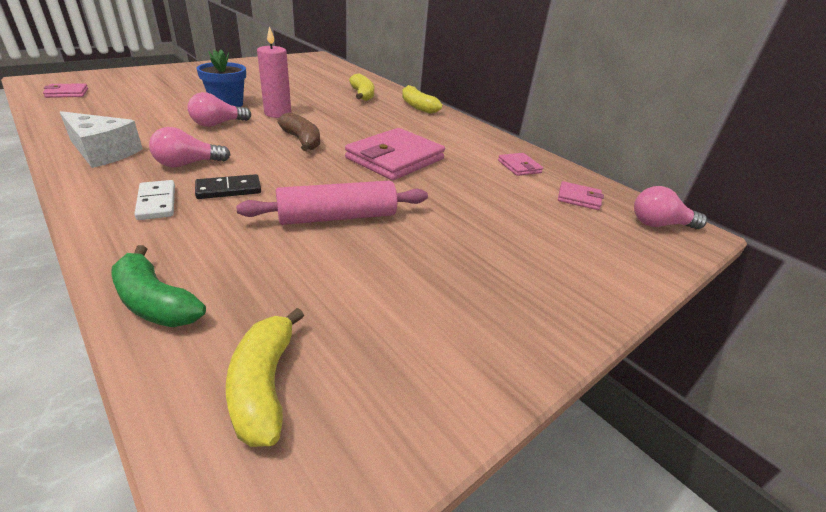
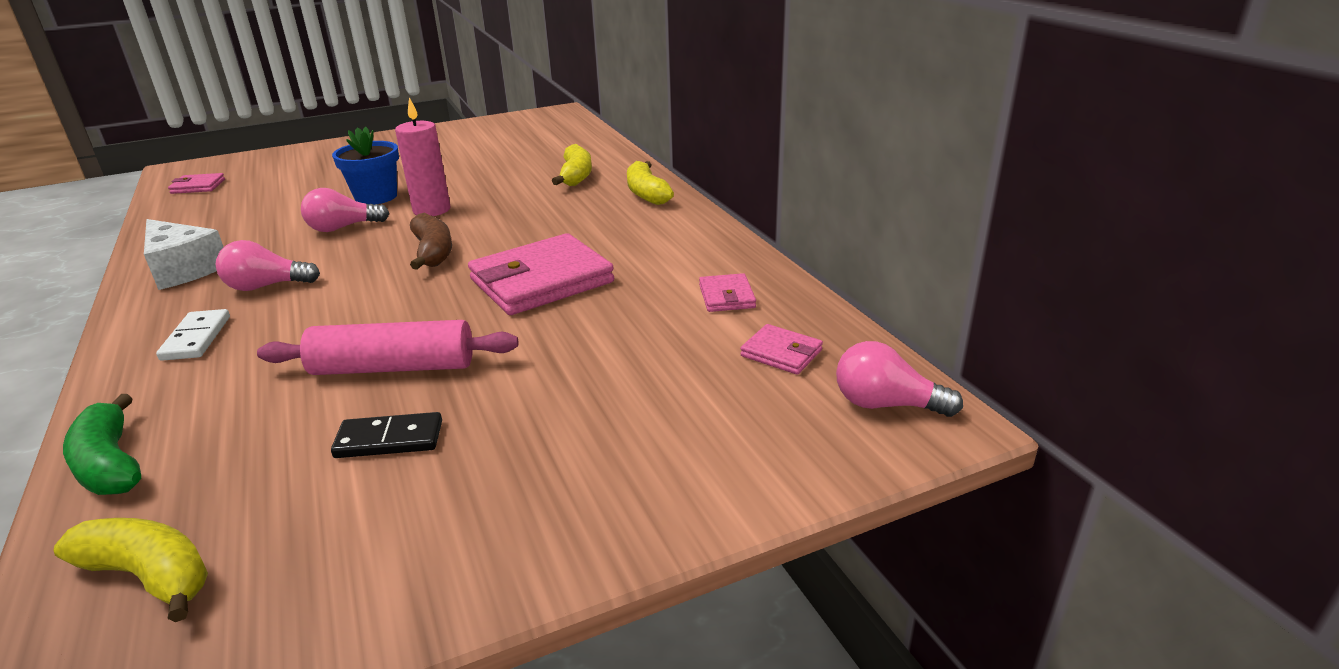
camera: 20 degrees right, 5 degrees down
black domino [195,174,261,199] -> black domino moved to [331,412,442,458]
yellow banana [226,308,304,447] -> yellow banana turned 105 degrees clockwise [53,518,208,622]

